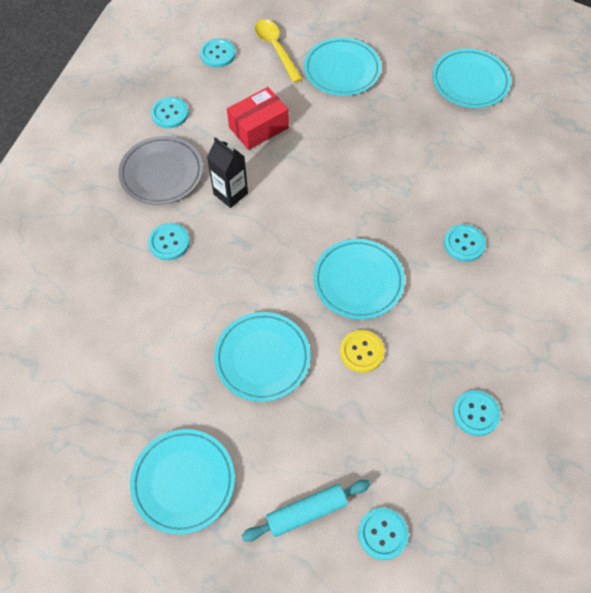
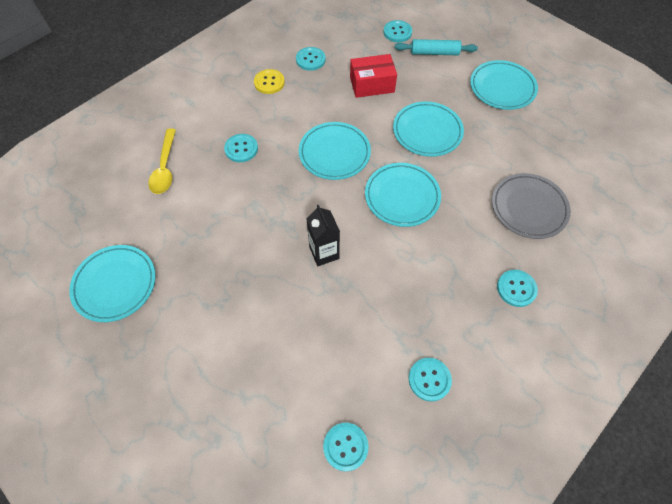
camera: 155 degrees left, 0 degrees up
grey plate [118,136,203,205] -> grey plate moved to [492,173,571,239]
turquoise button [148,223,190,260] -> turquoise button moved to [497,270,538,307]
black carton [207,137,248,208] -> black carton moved to [306,205,340,266]
red box [227,87,289,150] -> red box moved to [350,54,397,98]
yellow spoon [255,19,303,83] -> yellow spoon moved to [148,129,176,194]
turquoise plate [304,37,381,96] -> turquoise plate moved to [365,163,441,227]
yellow button [340,330,385,373] -> yellow button moved to [254,69,285,94]

